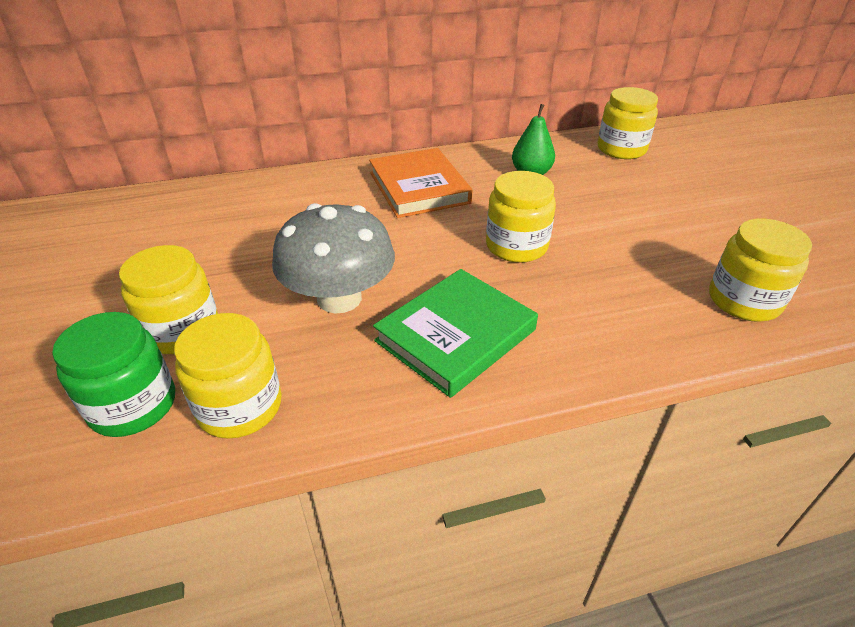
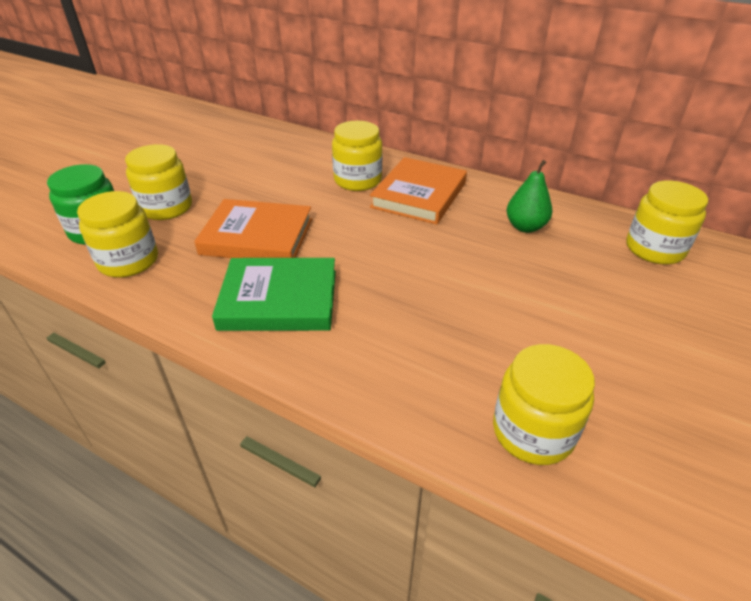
camera: 45 degrees right, 0 degrees up
grey mushroom [272,203,395,313] -> orange book [194,199,312,258]
yellow jar [486,171,556,263] -> yellow jar moved to [332,121,382,191]

